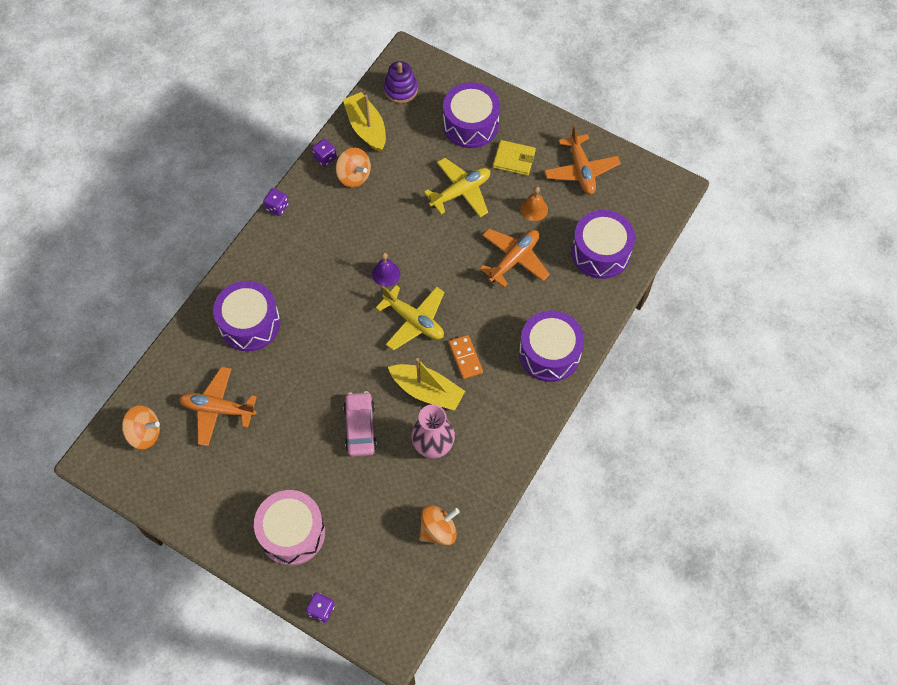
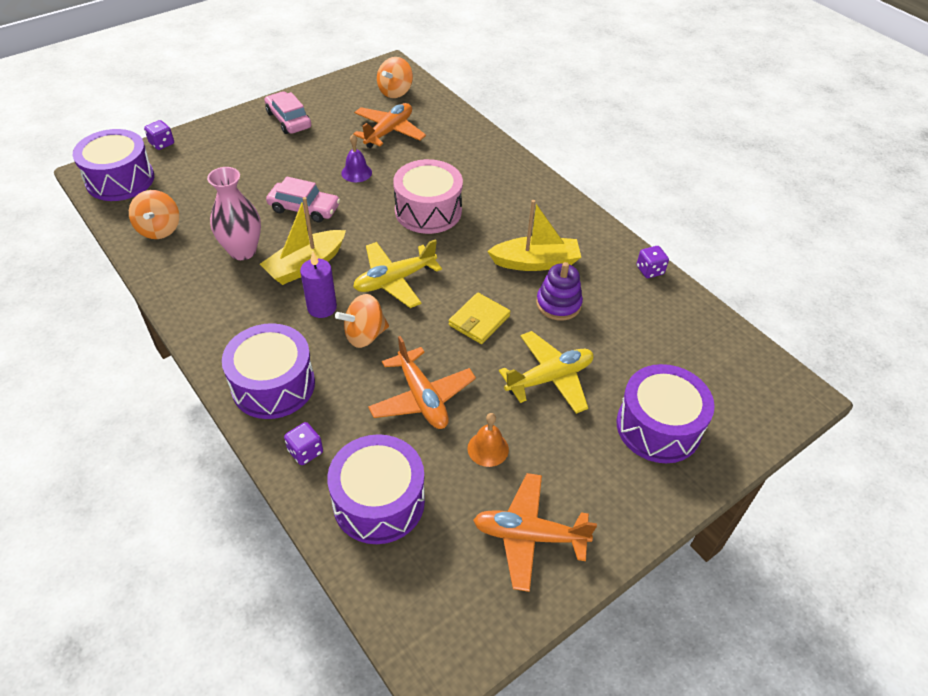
camera: 110 degrees right, 15 degrees down
purple drum [213,281,280,351] -> purple drum moved to [73,129,154,201]
pink drum [254,490,325,566] -> pink drum moved to [393,159,463,234]
purple dice [263,188,289,216] -> purple dice moved to [284,422,323,465]
orange spinning top [336,148,371,188] -> orange spinning top moved to [335,294,389,348]
yellow boat [343,92,386,152] -> yellow boat moved to [487,200,581,271]
purple bell [372,252,400,287] -> purple bell moved to [341,134,372,182]
purple stacking toy [384,61,418,103] -> purple stacking toy moved to [536,262,583,321]
yellow plane [424,158,490,217] -> yellow plane turned 105 degrees counterclockwise [499,331,594,414]
orange domino [449,335,483,379] -> purple candle [300,252,337,318]
yellow wallet [493,140,536,176] -> yellow wallet moved to [449,293,511,344]
none -> pink car [264,91,311,134]

